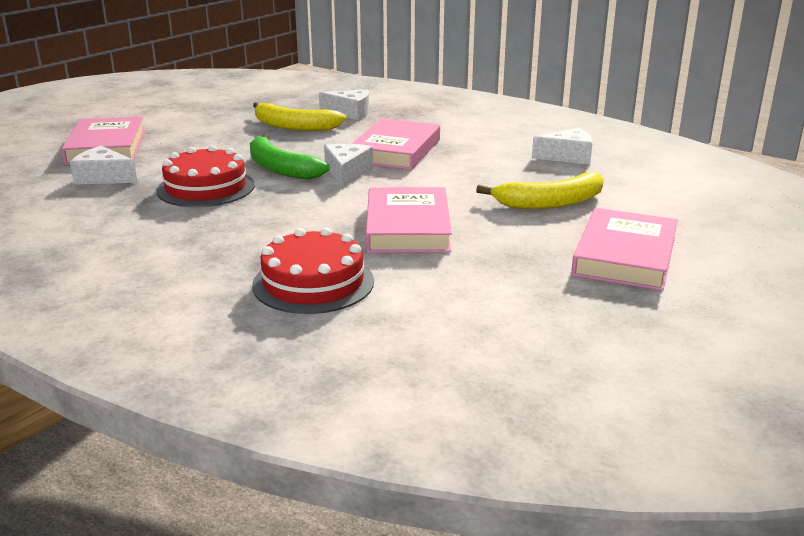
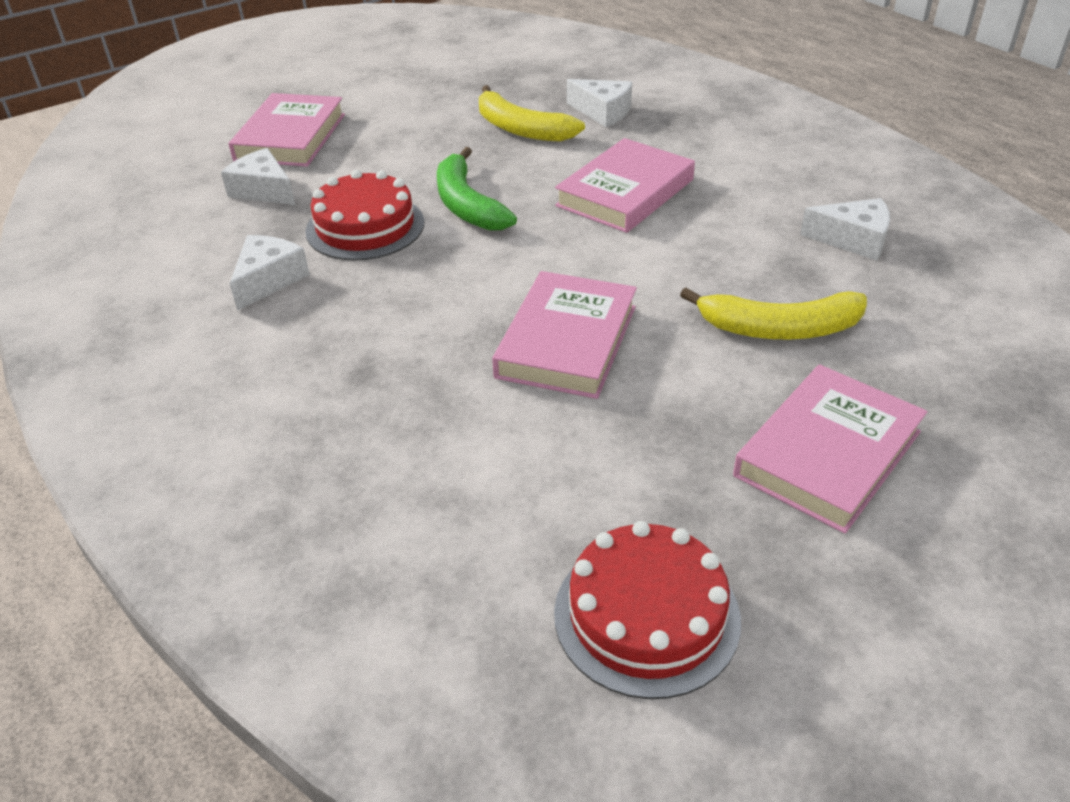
camera: 20 degrees right, 15 degrees up
red cake [252,228,374,314] -> red cake moved to [554,521,741,699]
white cheese [324,144,373,188] -> white cheese moved to [230,235,310,311]

